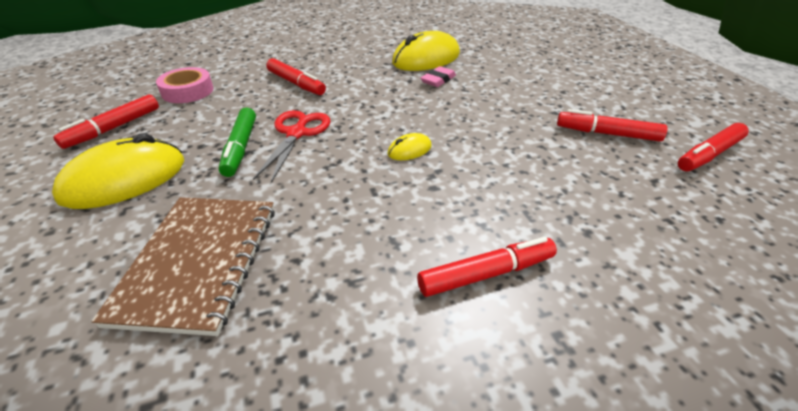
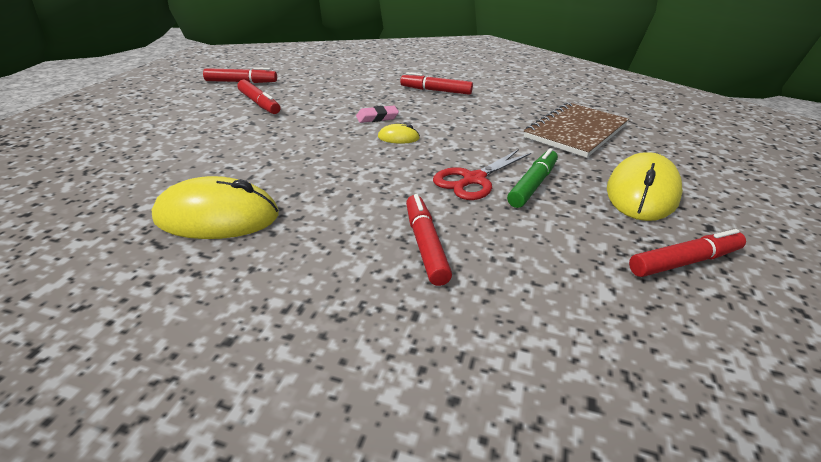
camera: 145 degrees left, 5 degrees down
yellow mouse [52,133,184,209] -> yellow mouse turned 60 degrees counterclockwise [607,152,683,221]
pink tape [156,67,213,103] -> none
pink eraser [420,66,456,87] -> pink eraser moved to [356,106,399,123]

